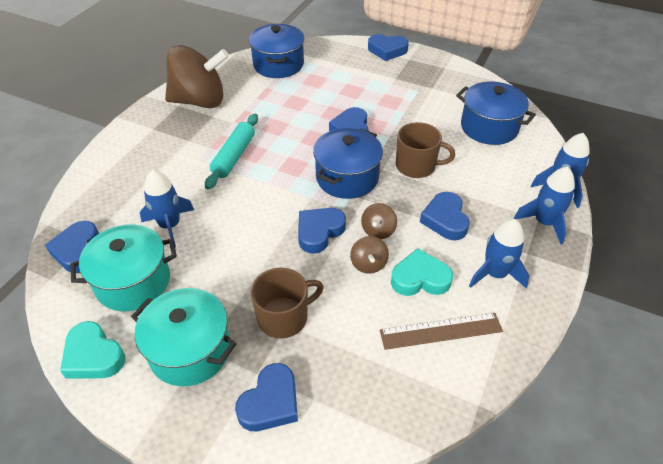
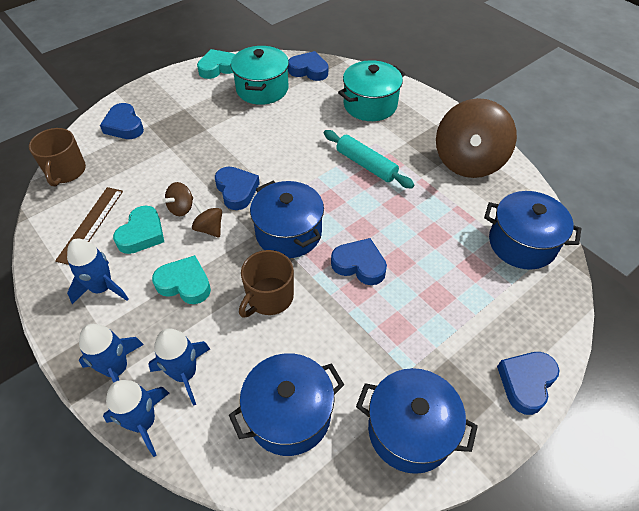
camera: 115 degrees right, 5 degrees up
turquoise pot [131,288,236,386] -> turquoise pot moved to [338,60,405,121]
blue rocket [140,170,194,247] -> blue rocket moved to [148,328,210,406]
brown mug [251,268,324,339] -> brown mug moved to [29,128,86,186]
brown spinning top [350,236,389,274] -> brown spinning top turned 75 degrees counterclockwise [163,182,193,216]
blue heart [420,192,470,240] -> turquoise heart [152,255,211,304]
none -> blue pot [356,368,478,474]

